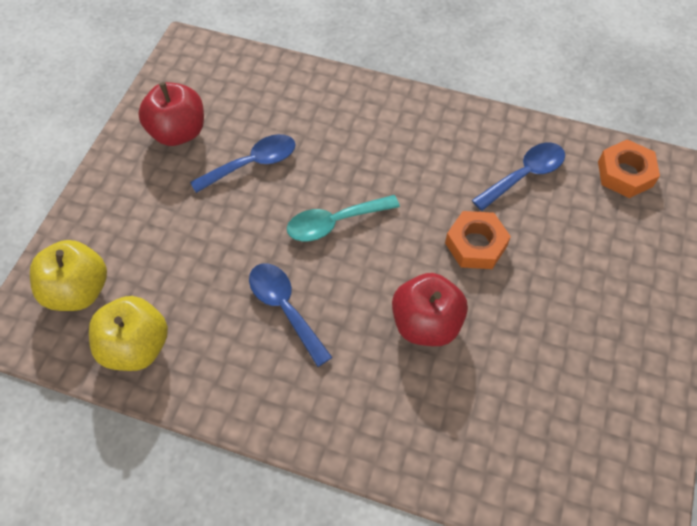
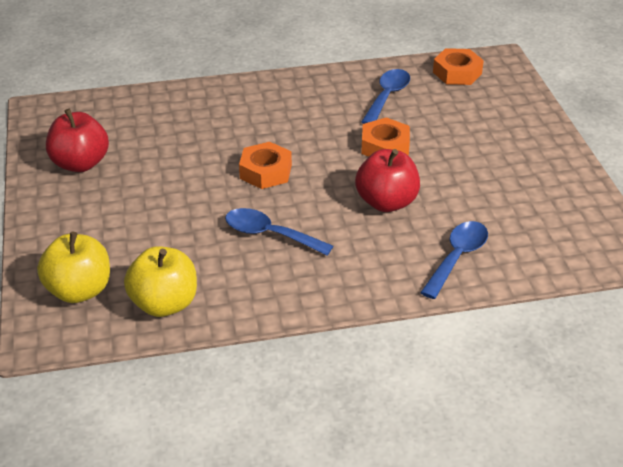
camera: 30 degrees left, 20 degrees down
blue spoon [190,134,296,193] -> blue spoon moved to [420,221,488,299]
turquoise spoon [287,195,400,241] -> orange nut [239,142,292,189]

